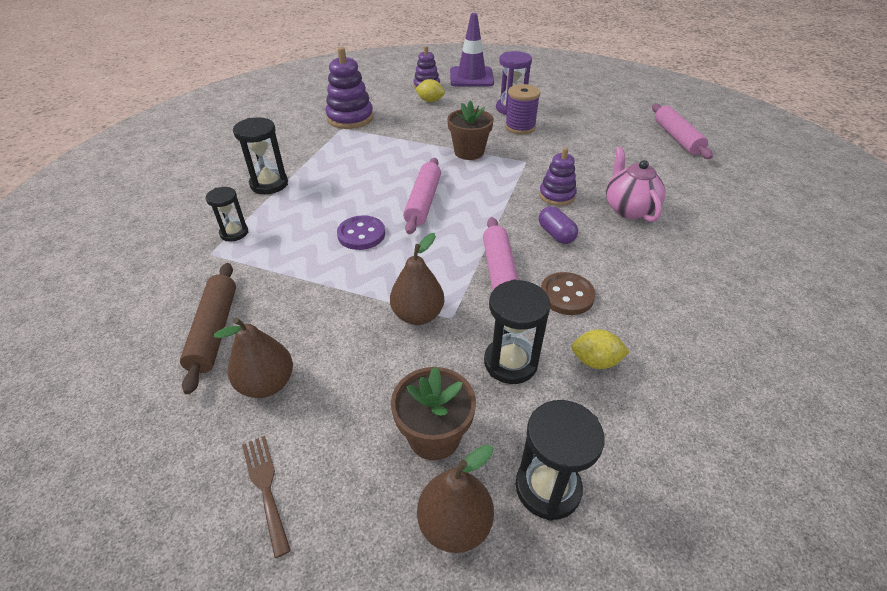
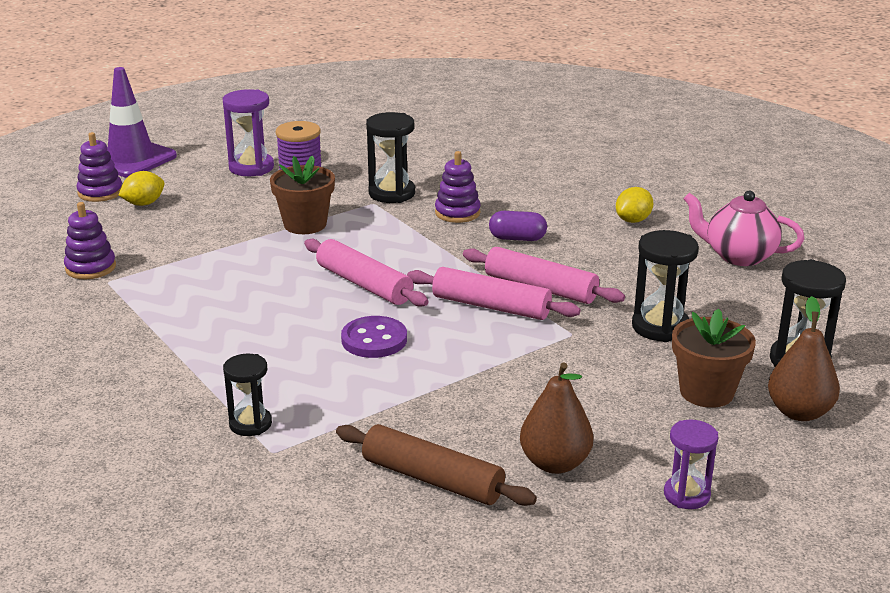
camera: 55 degrees left, 15 degrees down
black hourglass [233,117,288,194] -> black hourglass moved to [366,112,415,203]
brown fork [242,436,291,558] -> purple hourglass [664,420,718,509]
purple stacking toy [325,47,374,129] -> purple stacking toy [64,202,116,279], size x0.63
brown pear [390,233,444,325] -> none
brown button [541,272,596,315] -> none
yellow lemon [571,329,630,369] -> yellow lemon moved to [616,187,653,223]
pink teapot [606,147,665,222] -> pink teapot moved to [684,190,805,266]
pink rolling pin [652,104,713,159] -> pink rolling pin moved to [407,267,580,320]

